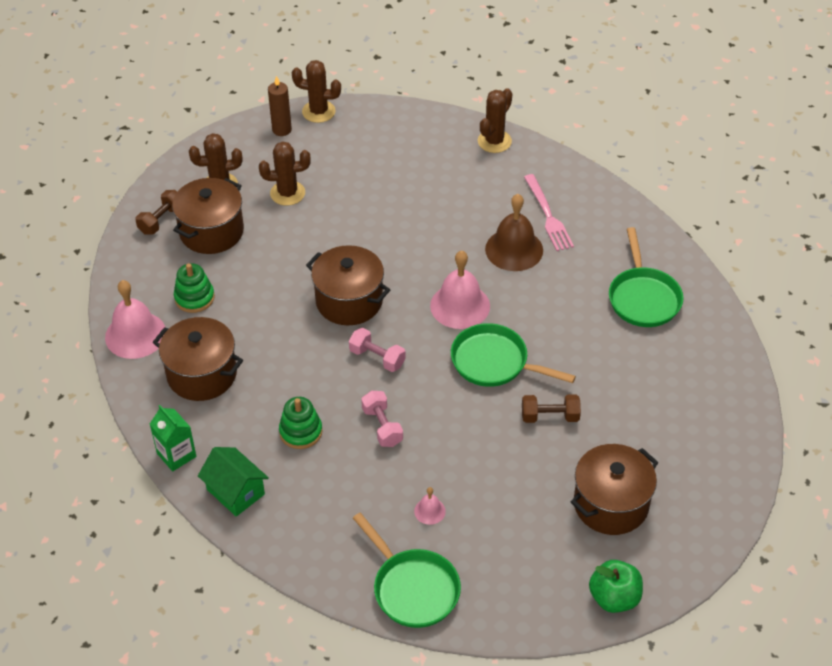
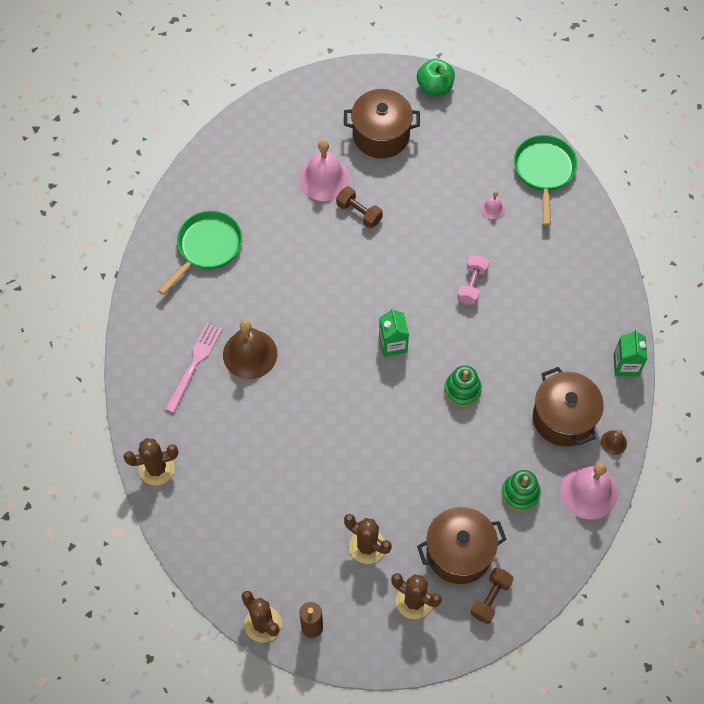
camera: 140 degrees left, 15 degrees up
brown dumbbell [135,190,177,235] -> brown dumbbell turned 45 degrees counterclockwise [471,567,514,624]
green house [198,447,269,517] -> none
green stacking toy [279,397,323,449] -> green stacking toy moved to [444,365,482,407]
brown pot [306,245,390,325] -> none
pink dumbbell [349,328,406,372] -> none
pink bell [430,251,490,329] -> pink bell moved to [299,139,350,201]
green pan [451,323,576,387] -> none
none -> green carton [379,308,409,357]
none -> brown bell [601,428,627,455]

